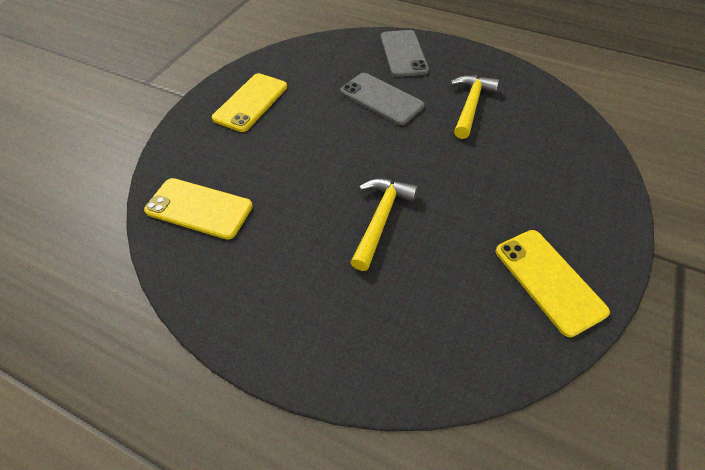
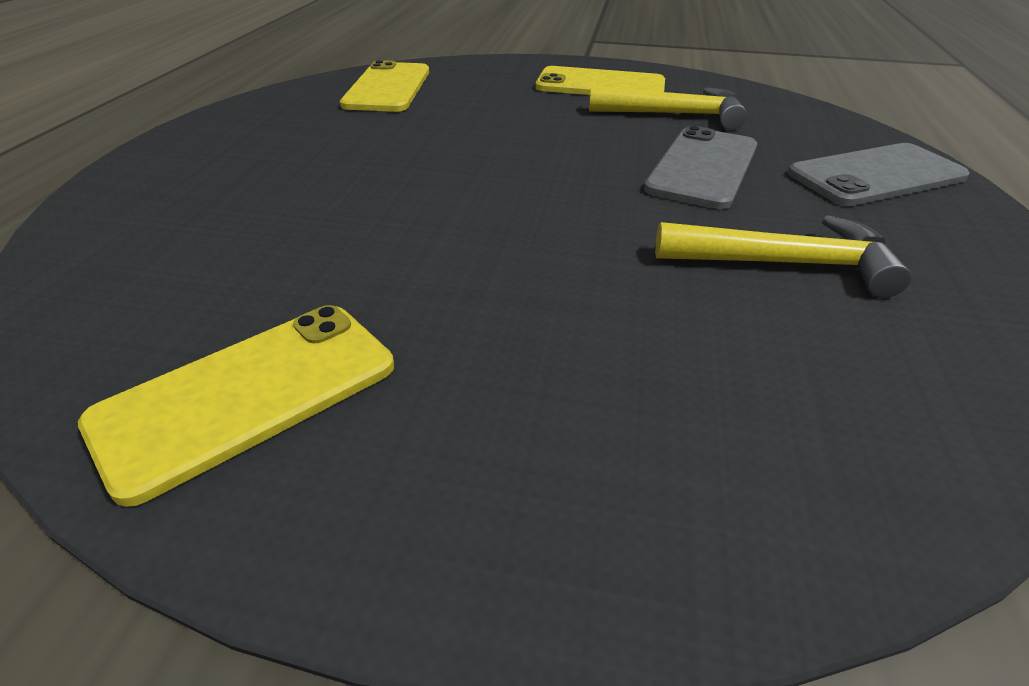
camera: 75 degrees right, 15 degrees down
yellow hammer [350,178,418,271] -> yellow hammer moved to [589,86,747,130]

